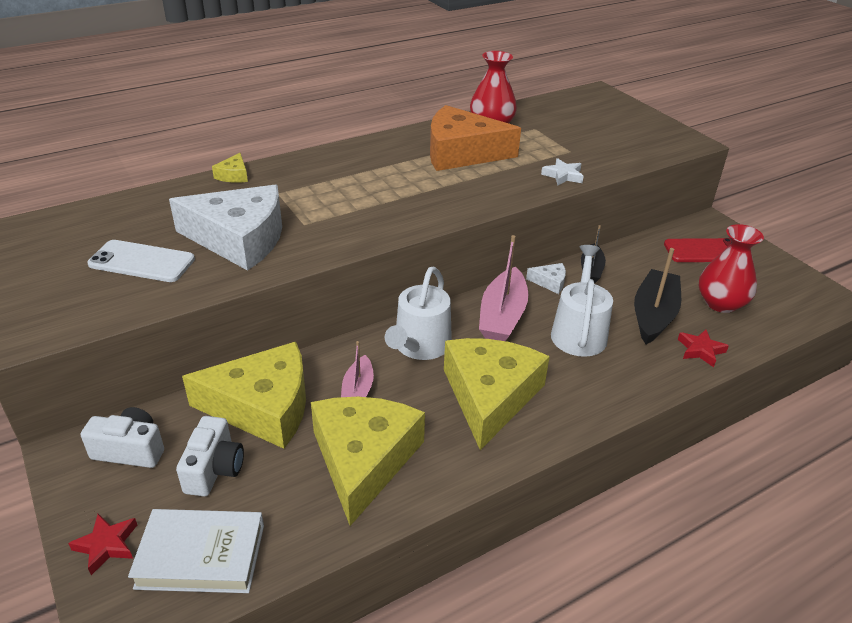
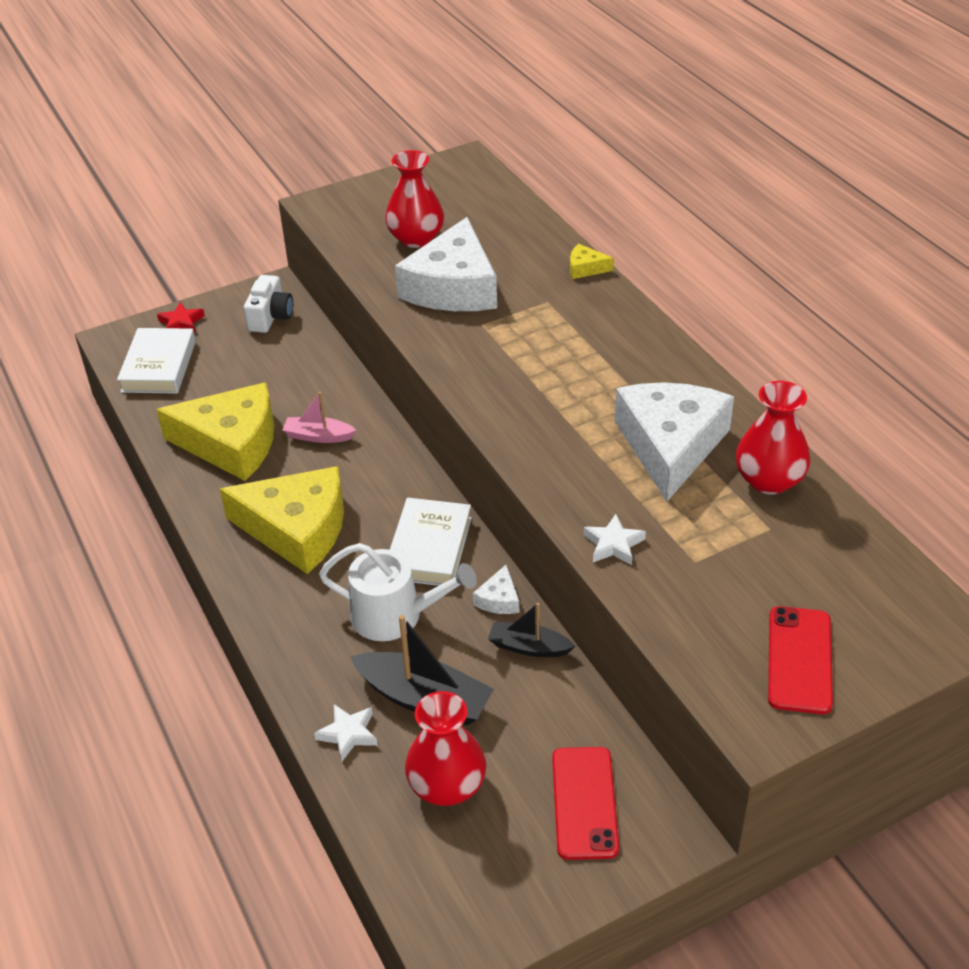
camera: 95 degrees right, 5 degrees up
white phone [87,240,195,282] -> red vase [385,150,444,248]
white camera [176,416,244,496] -> none
yellow cheese [182,342,306,449] -> none
white watering can [385,267,452,360] -> none
orange cheese [430,105,521,171] -> white cheese [615,382,734,501]
pink boat [479,235,528,341] -> white book [390,498,472,586]
red star [678,329,729,367] -> white star [314,704,378,761]
none -> red phone [768,606,833,714]

